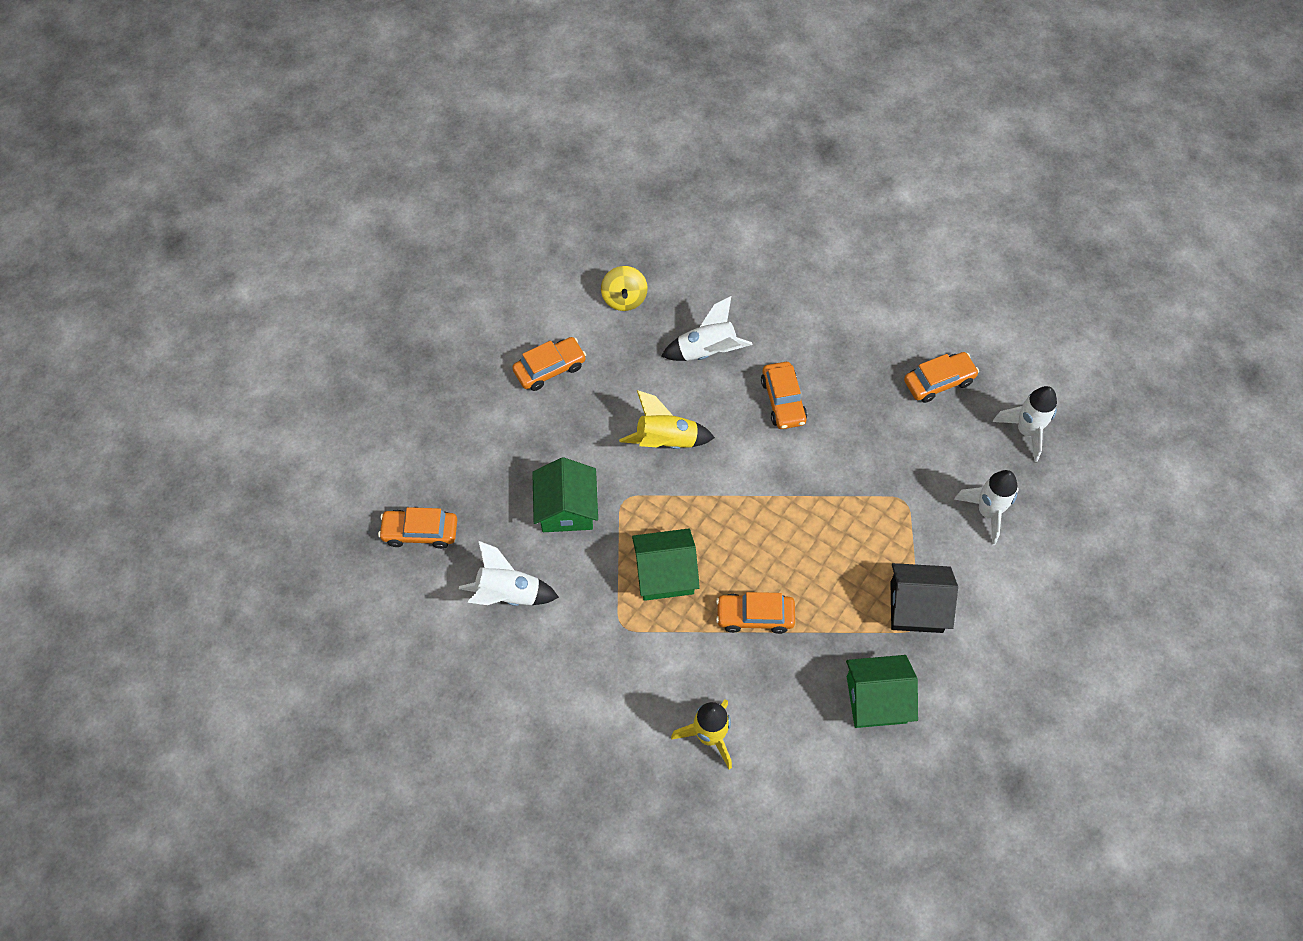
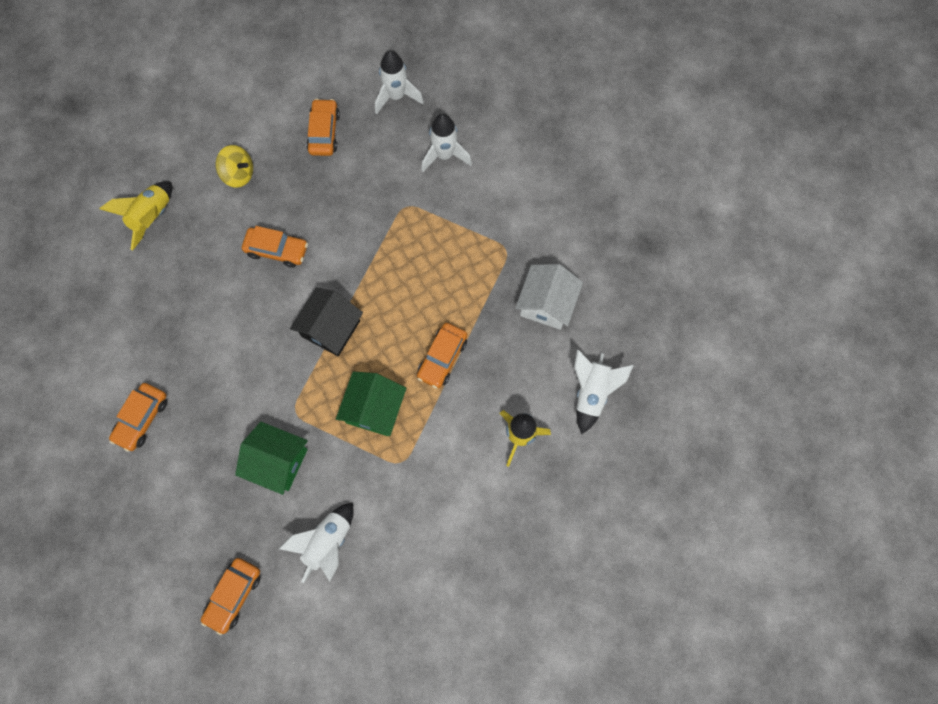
camera: 65 degrees left, 10 degrees up
orange car [512,337,586,391] -> orange car turned 150 degrees counterclockwise [109,383,167,452]
yellow spinning top [601,266,648,311] -> yellow spinning top moved to [215,145,253,188]
yellow rocket [619,390,715,449] -> yellow rocket moved to [99,181,172,250]
white rocket [661,296,752,361] -> white rocket moved to [574,350,634,434]
green house [846,655,918,728] -> white house [515,264,583,330]
black house [891,563,958,633] -> black house moved to [290,288,363,356]

